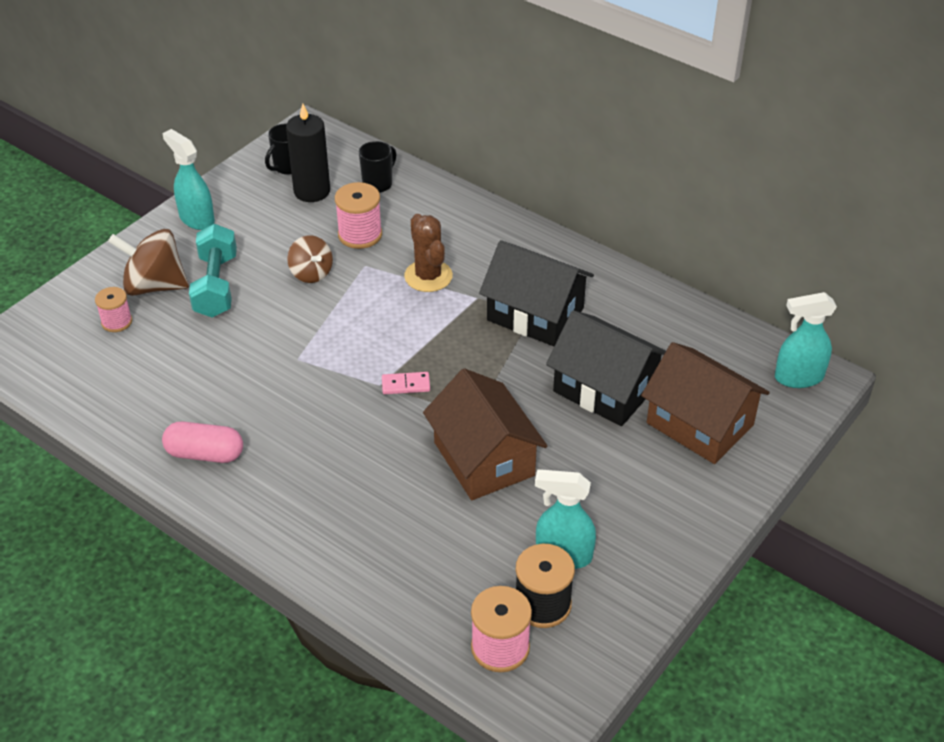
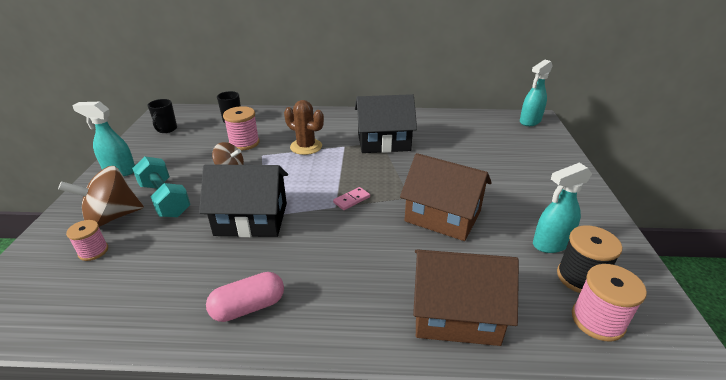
camera: 35 degrees left, 10 degrees down
black candle [286,104,330,202] -> none
black house [546,310,666,426] -> black house moved to [199,164,288,237]
brown house [641,342,770,464] -> brown house moved to [413,250,519,346]

